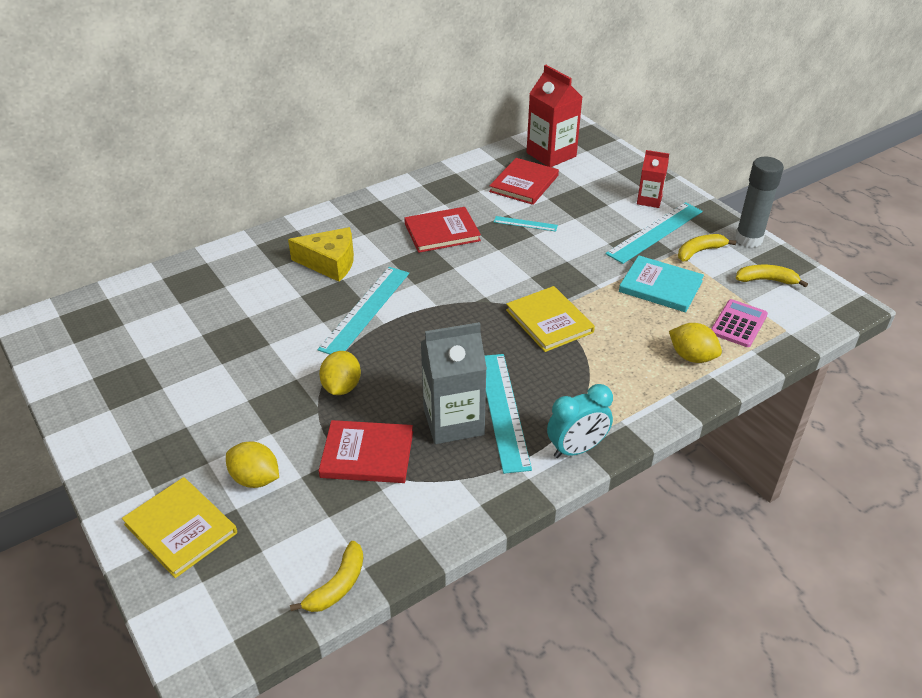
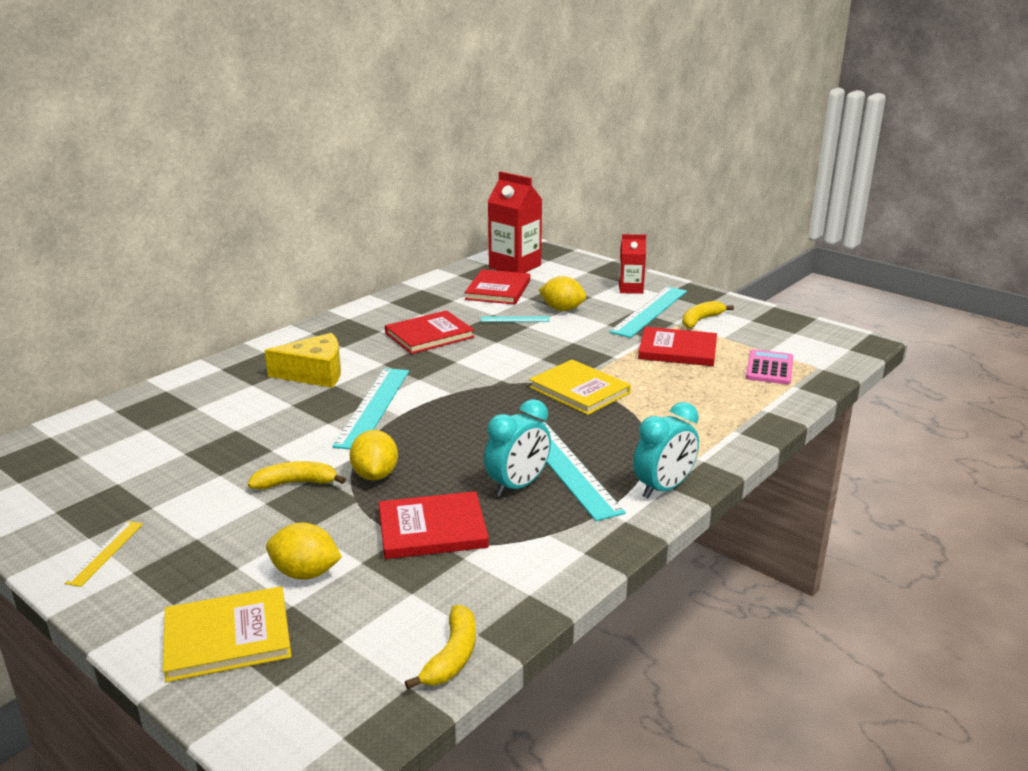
camera: 15 degrees left, 15 degrees down
yellow book [122,477,237,578] -> yellow book turned 45 degrees counterclockwise [163,586,292,682]
grey carton [421,322,487,444] -> turquoise clock [484,399,551,497]
turquoise book [619,256,704,313] -> red book [638,327,717,366]
yellow lemon [669,323,722,363] -> yellow lemon moved to [539,276,586,311]
grey glue stick [735,157,784,248] -> none
yellow banana [736,265,808,287] -> yellow banana moved to [248,461,346,490]
none -> yellow ruler [65,521,143,587]

